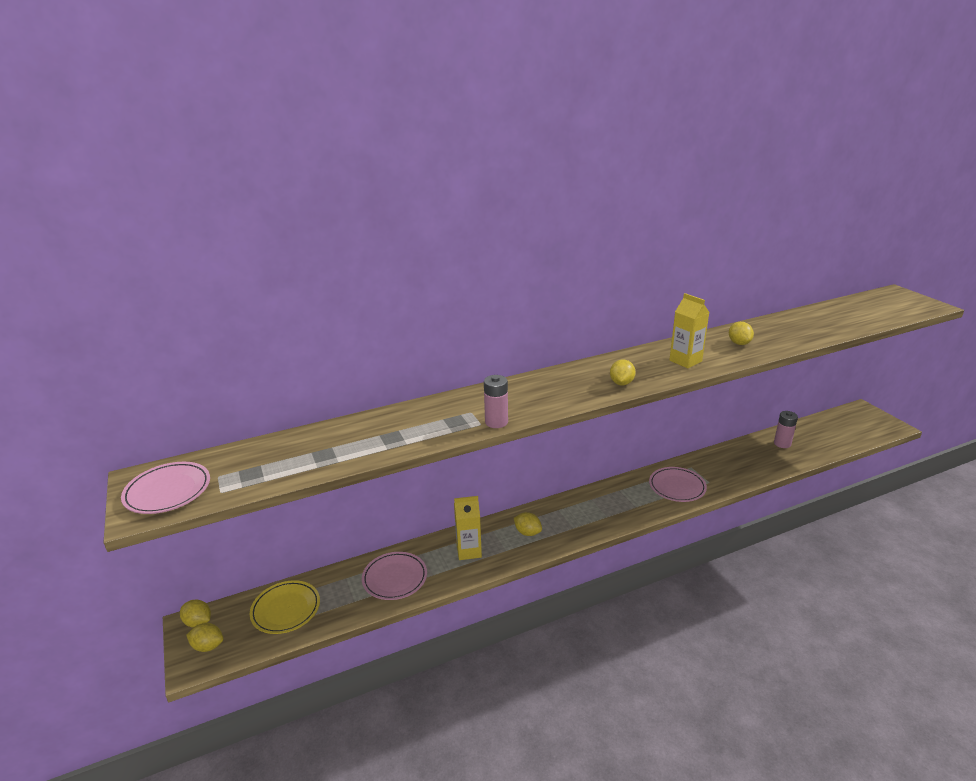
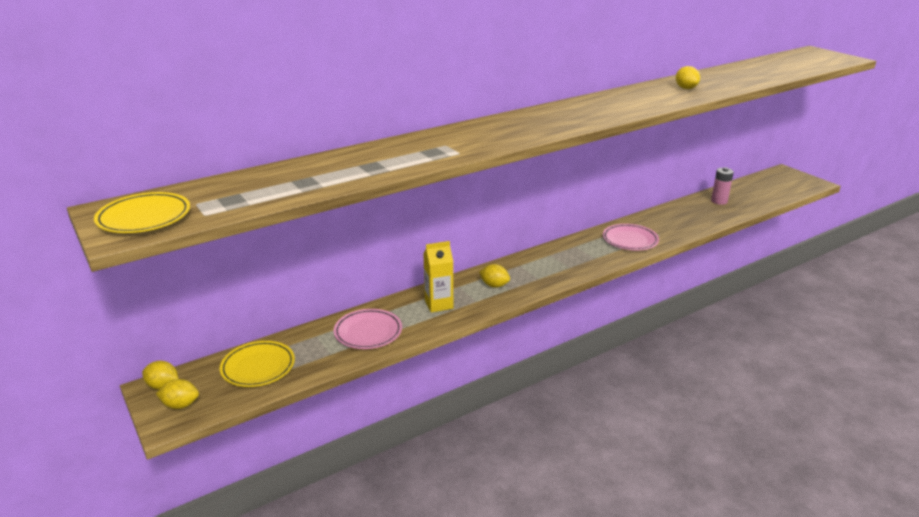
camera: 10 degrees left, 0 degrees up
pink plate [121,462,210,514] -> yellow plate [94,192,190,233]
pink battery [484,375,508,428] -> none
yellow lemon [610,359,636,386] -> none
yellow carton [669,293,710,368] -> none

